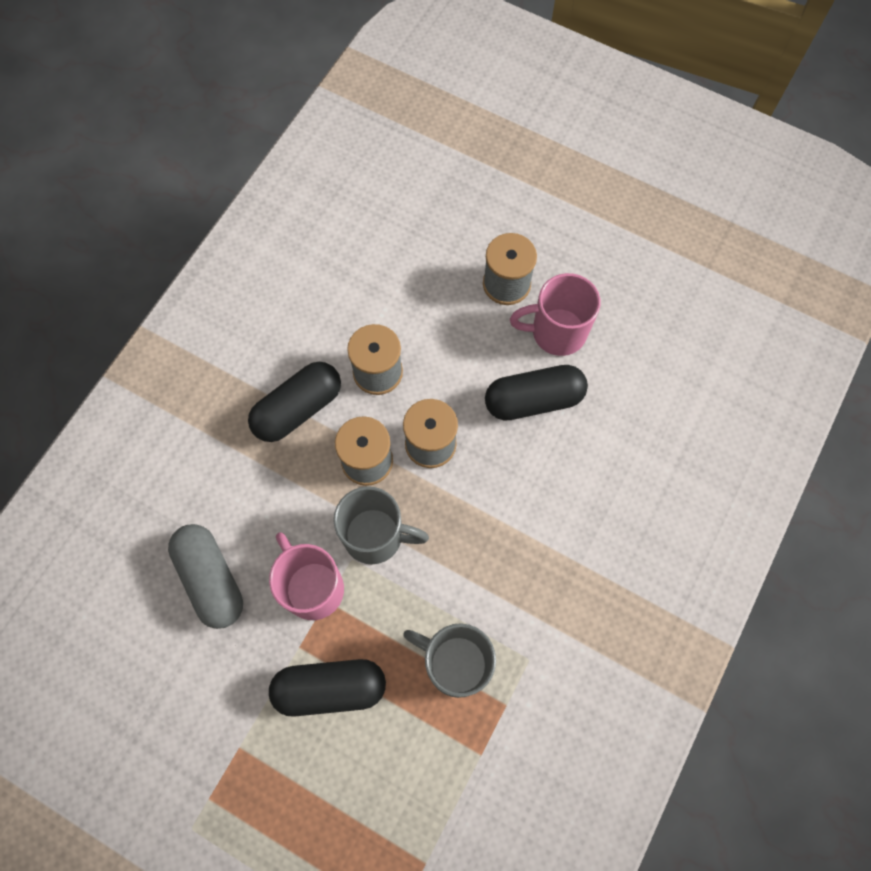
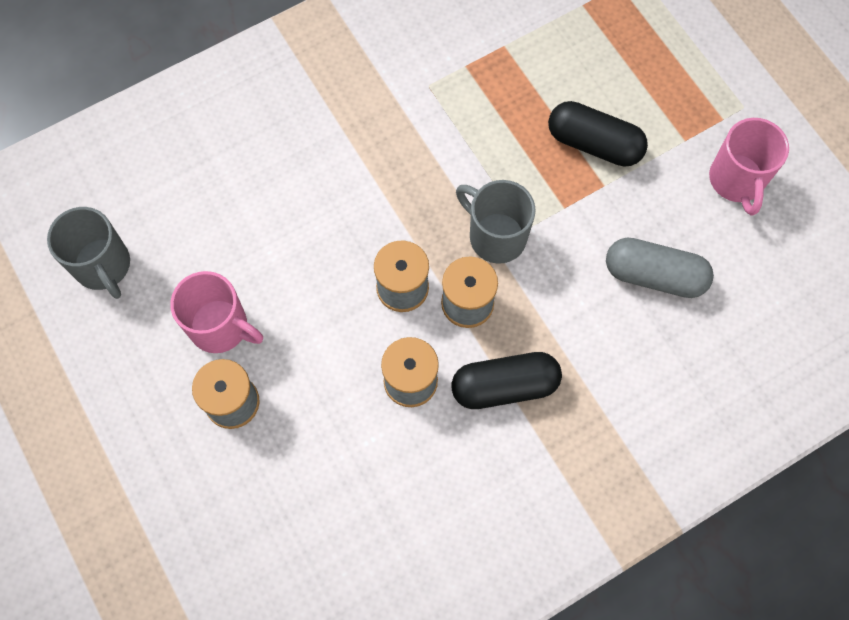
camera: 150 degrees left, 0 degrees up
grey capsule [168,524,243,629] -> grey capsule turned 75 degrees counterclockwise [606,238,714,298]
pink mug [269,533,344,620] -> pink mug moved to [709,118,789,216]
grey mug [403,623,496,698] -> grey mug moved to [47,207,130,299]
black capsule [485,365,588,421] -> none

